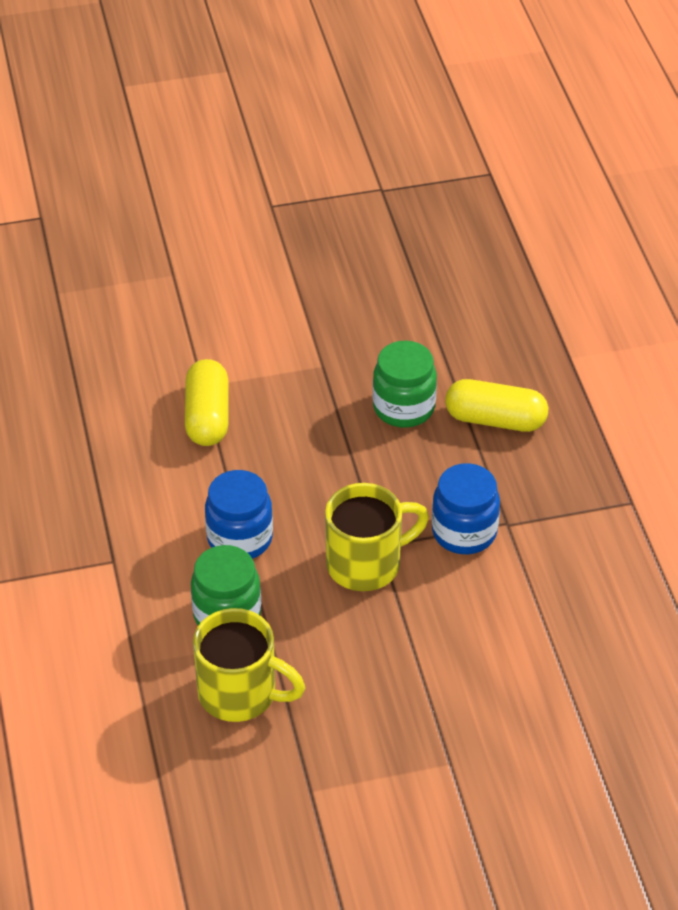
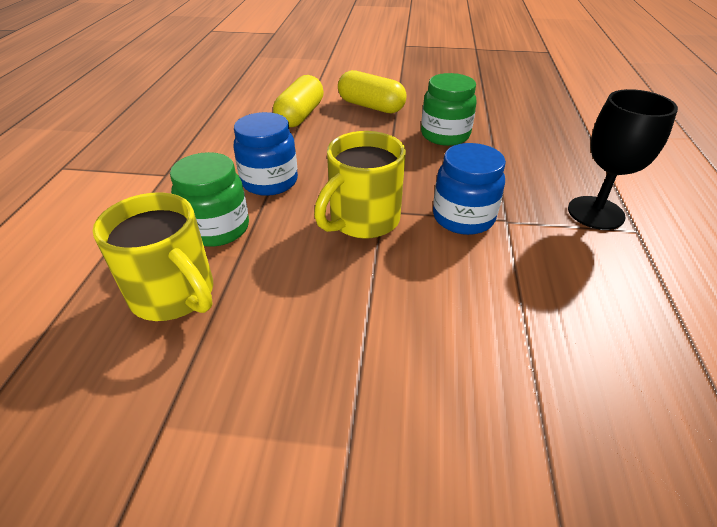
camera: 20 degrees right, 5 degrees down
yellow mug [325,483,429,591] -> yellow mug turned 135 degrees clockwise [314,131,406,239]
yellow capsule [445,379,548,432] -> yellow capsule moved to [338,70,406,113]
none -> black goblet [568,89,678,230]

